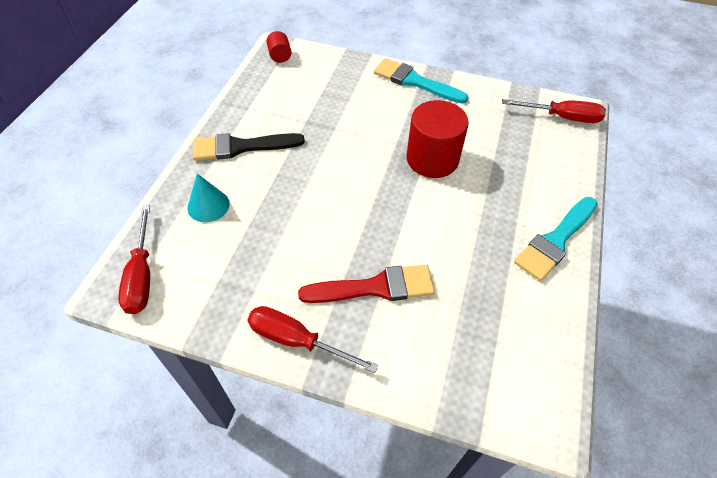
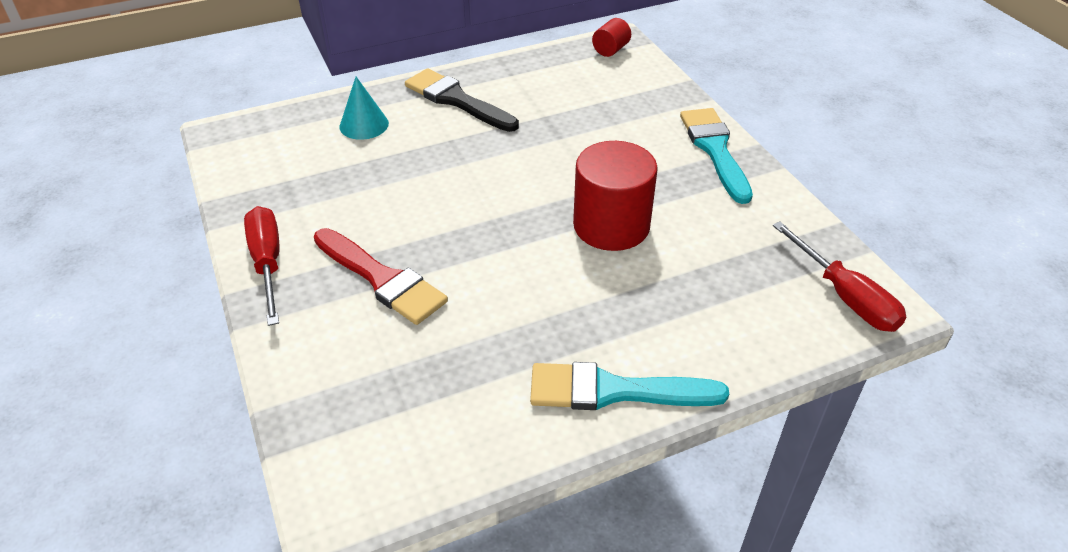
camera: 50 degrees right, 10 degrees down
red screwdriver [118,205,150,314] -> none

